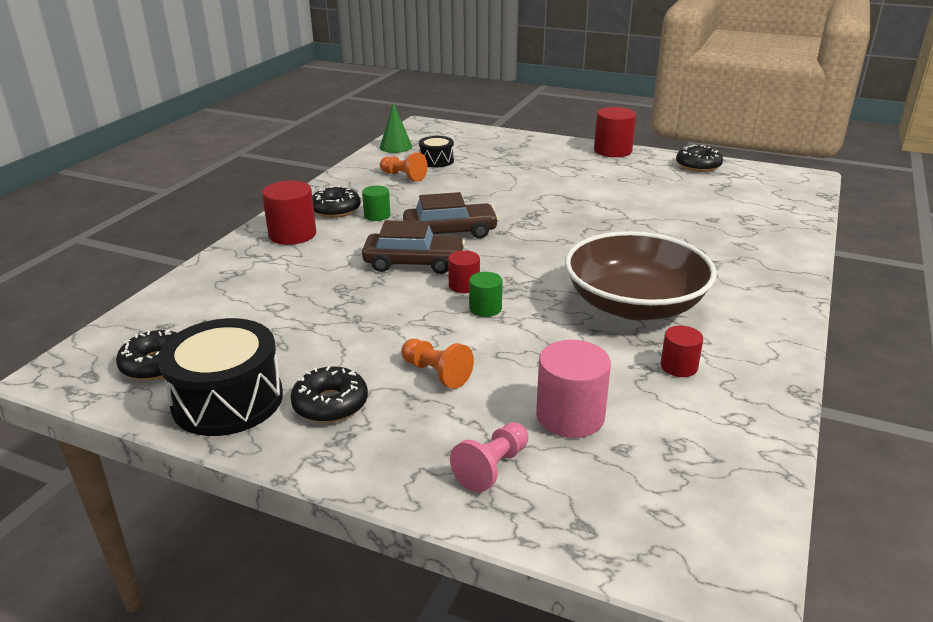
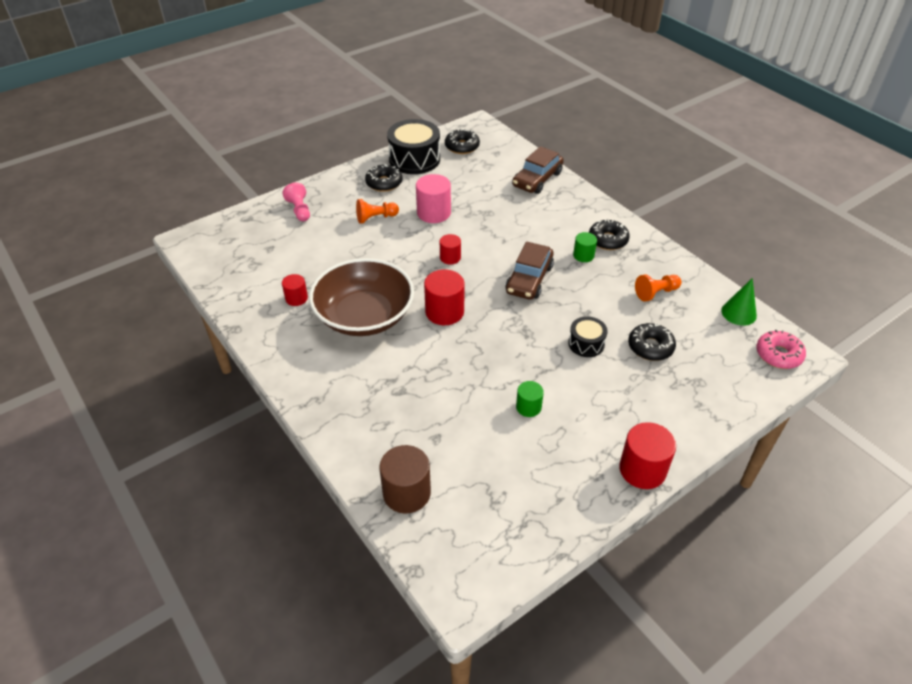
camera: 120 degrees right, 15 degrees up
red cylinder [262,180,316,245] -> red cylinder moved to [424,269,465,325]
brown car [362,220,465,274] -> brown car moved to [512,146,564,194]
black drum [419,136,454,167] -> black drum moved to [568,316,608,357]
green cylinder [469,272,502,317] -> green cylinder moved to [516,381,544,417]
pink cylinder [536,340,611,438] -> pink cylinder moved to [416,174,451,223]
black donut [676,145,723,172] -> black donut moved to [628,323,676,361]
none -> brown cylinder [379,445,431,513]
none -> pink donut [756,330,806,369]

